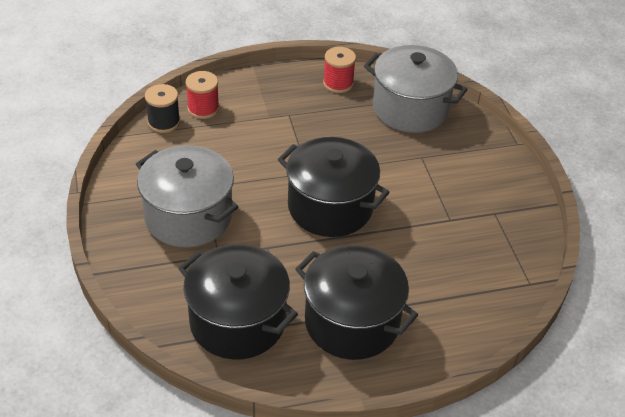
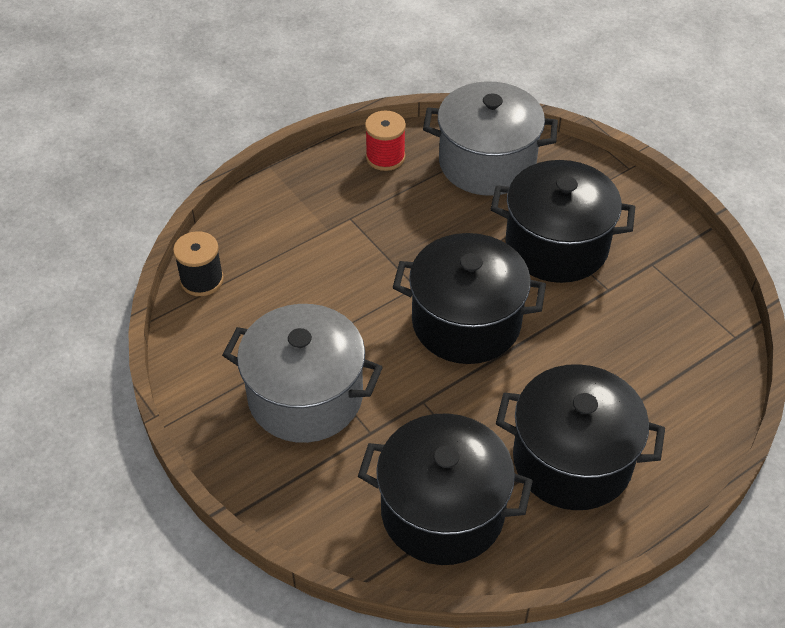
camera: 20 degrees left, 5 degrees up
red spool [186,71,219,119] -> none
none -> black pot [491,160,635,283]

